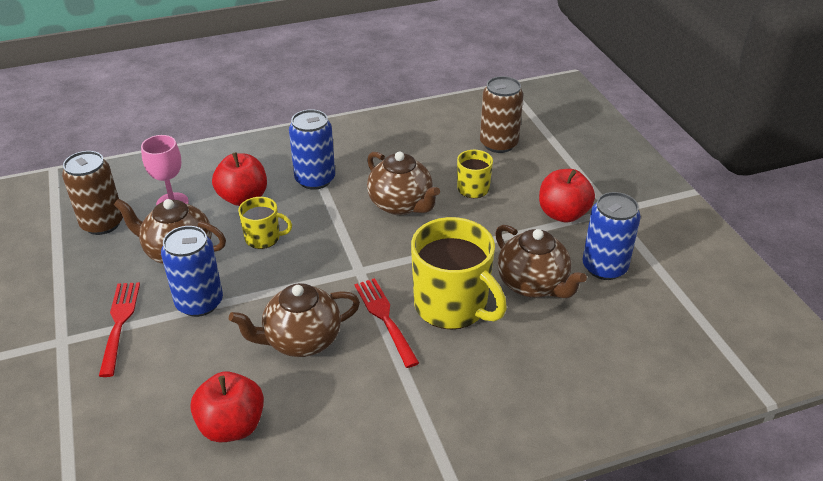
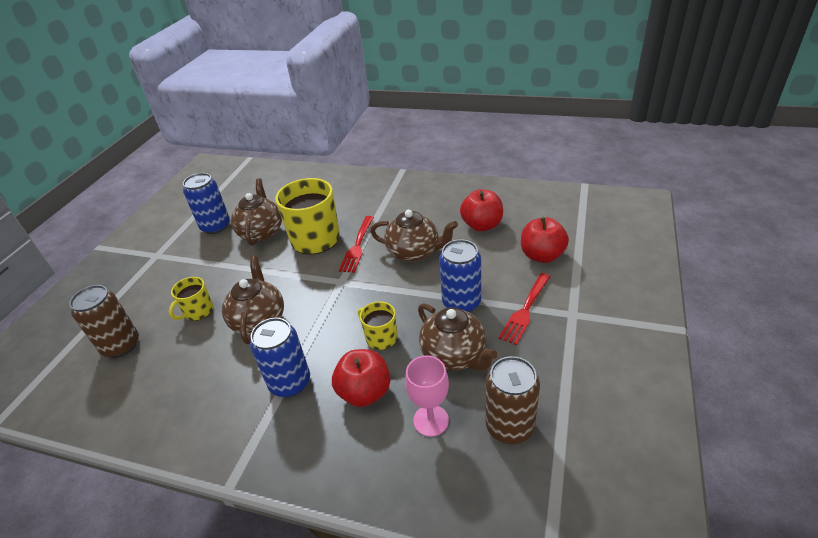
camera: 140 degrees left, 0 degrees up
red apple [539,169,595,223] -> red apple moved to [521,217,569,263]

